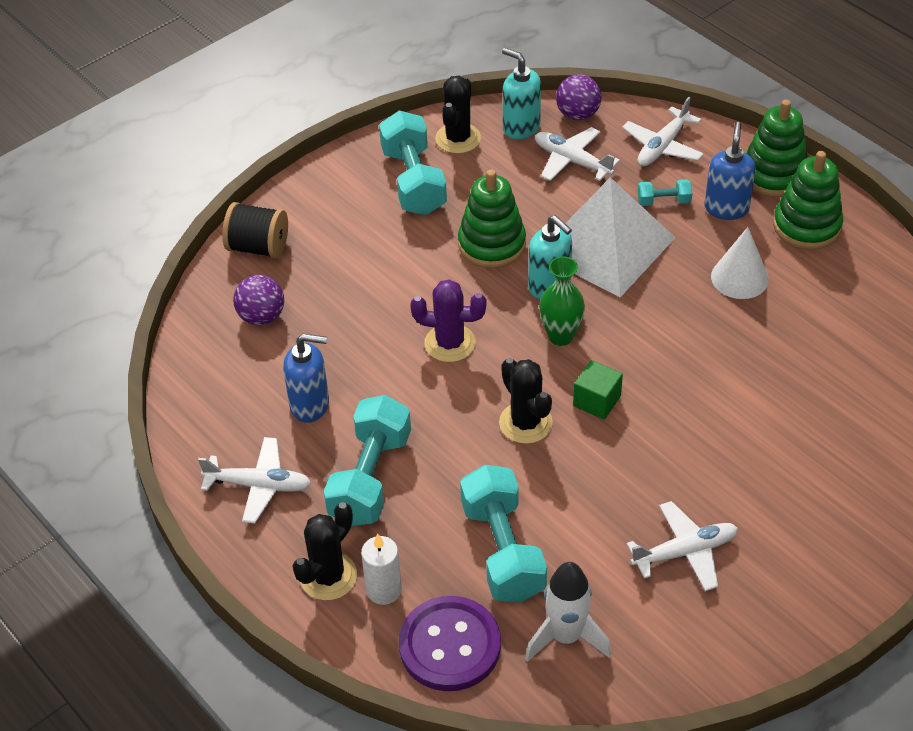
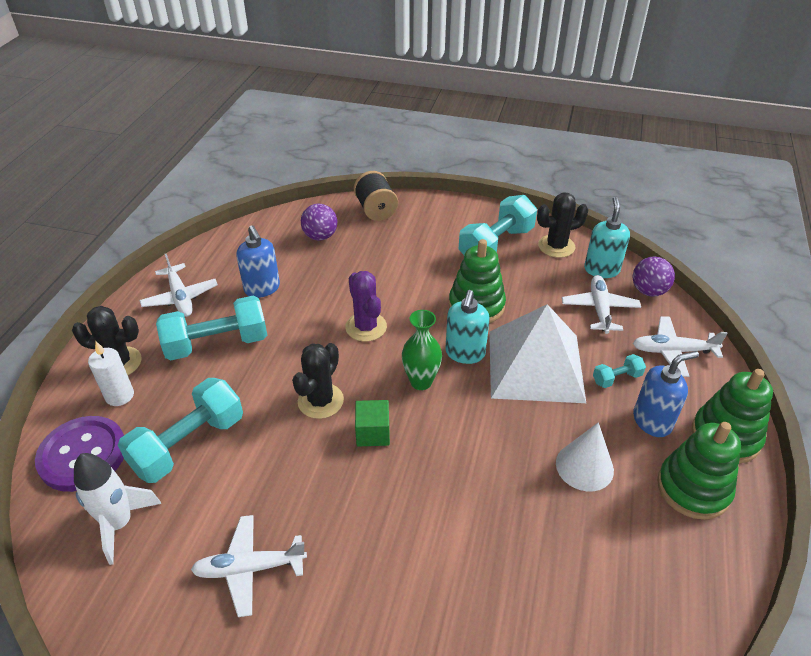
camera: 55 degrees right, 5 degrees down
white plane [627,501,738,591] -> white plane turned 135 degrees clockwise [191,515,307,617]
turquoise dumbbell [638,179,692,206] -> turquoise dumbbell turned 75 degrees counterclockwise [593,354,646,388]

